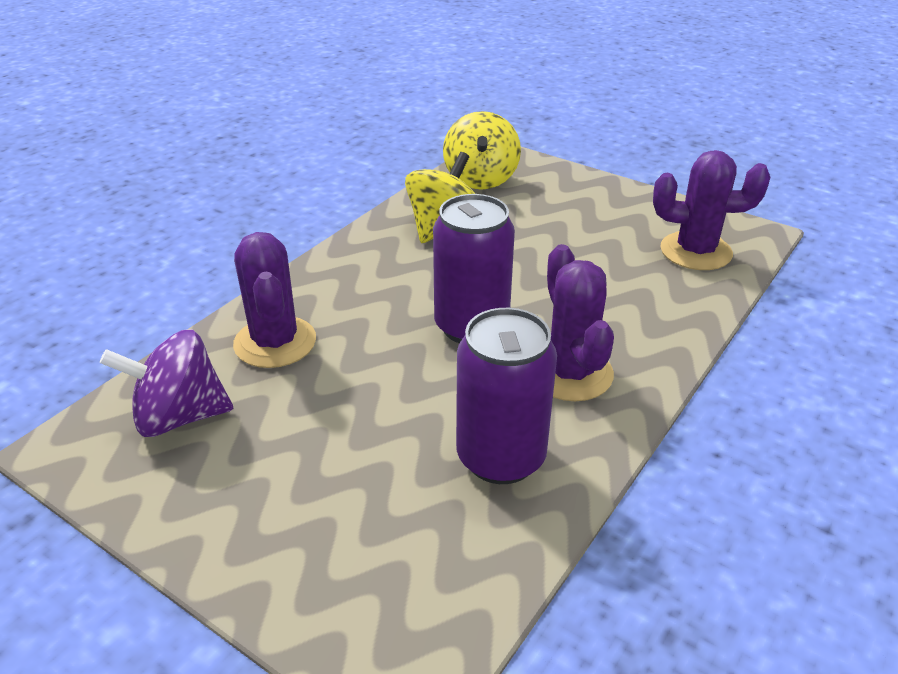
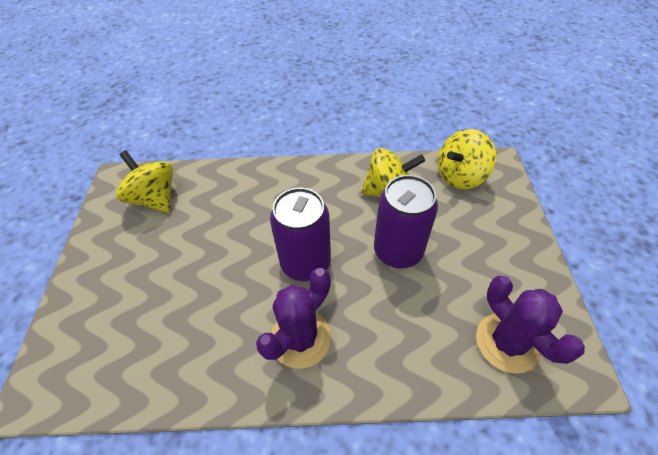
camera: 55 degrees right, 15 degrees up
purple spinning top [100,329,233,437] -> yellow spinning top [116,151,173,213]
purple cactus [233,232,316,368] -> none
purple can [456,308,557,484] -> purple can moved to [374,175,438,268]

